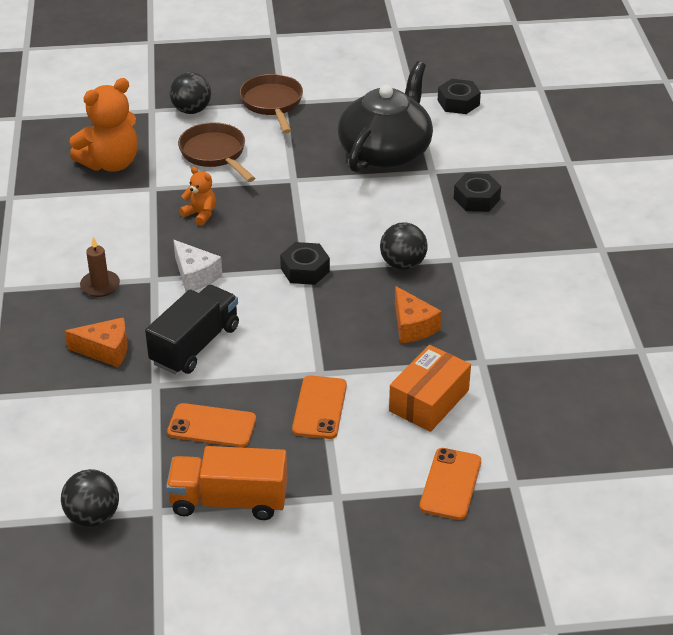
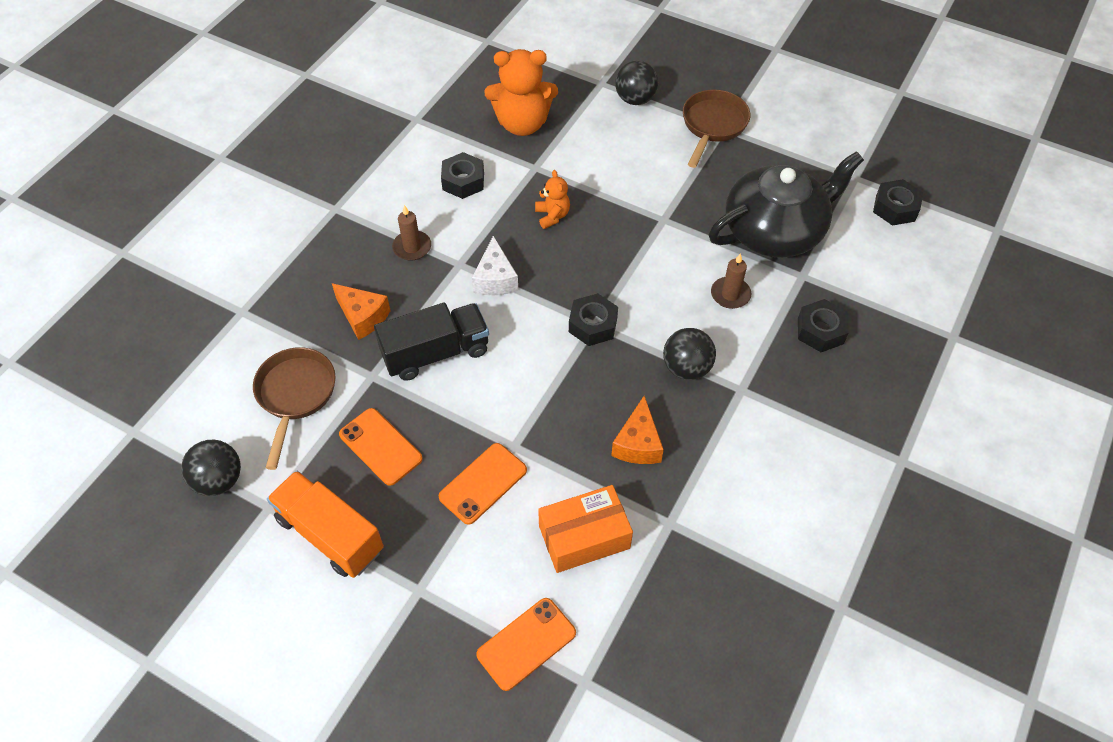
camera: 35 degrees right, 15 degrees up
brown pan [178,122,255,182] -> brown pan moved to [253,347,336,470]
none -> black nut [441,152,484,199]
none -> brown candle [711,253,751,309]

